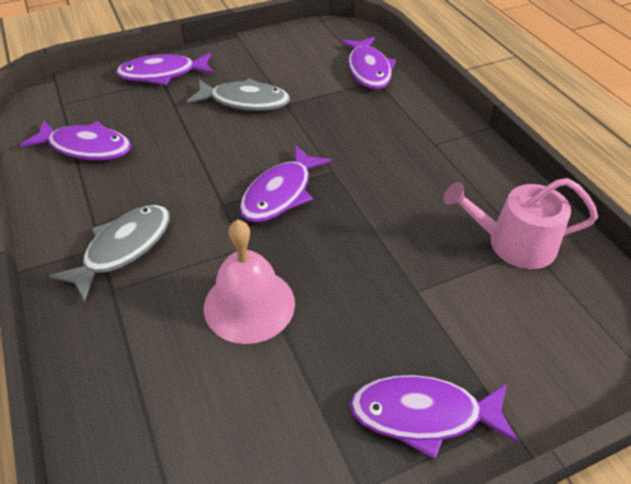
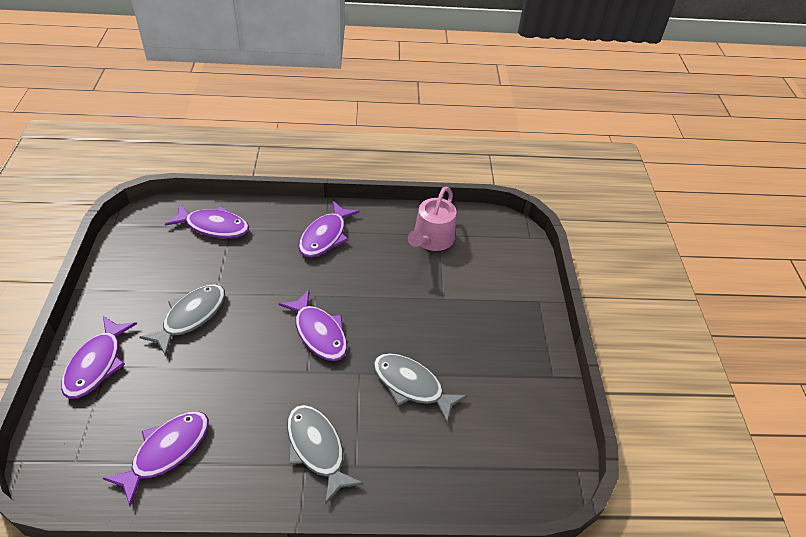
camera: 70 degrees left, 0 degrees up
pink bell [204,219,295,344] -> grey fish [373,353,468,423]
purple fish [350,375,519,459] -> purple fish moved to [299,201,359,258]

